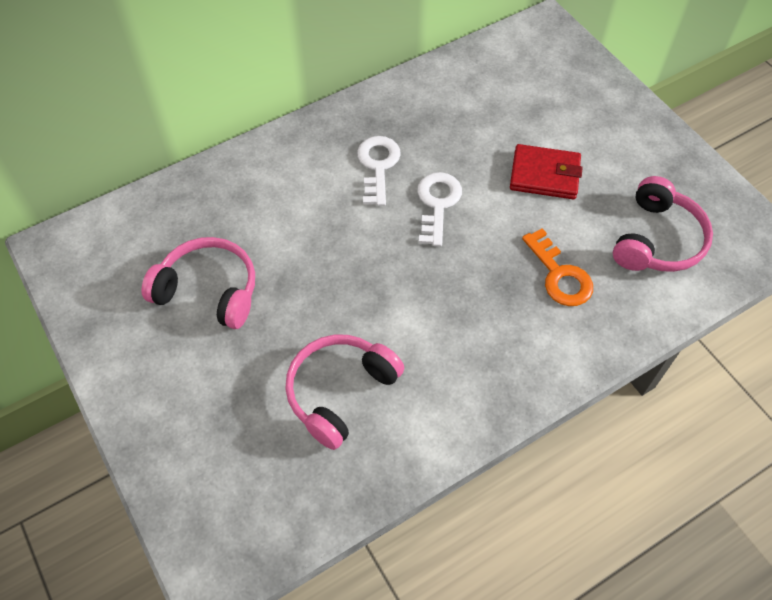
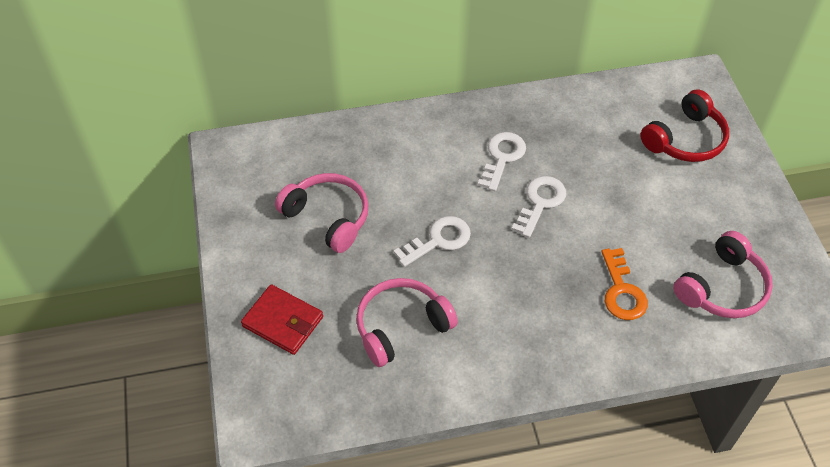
camera: 20 degrees right, 5 degrees down
red wallet [510,144,583,199] -> red wallet moved to [241,284,323,355]
none -> white key [394,216,471,267]
none -> red headphones [640,89,729,162]

